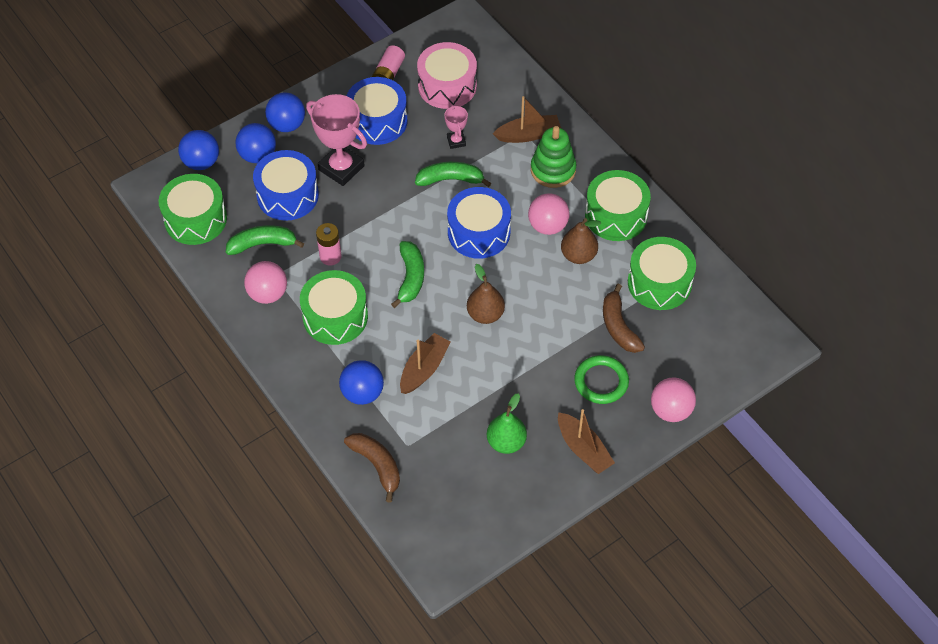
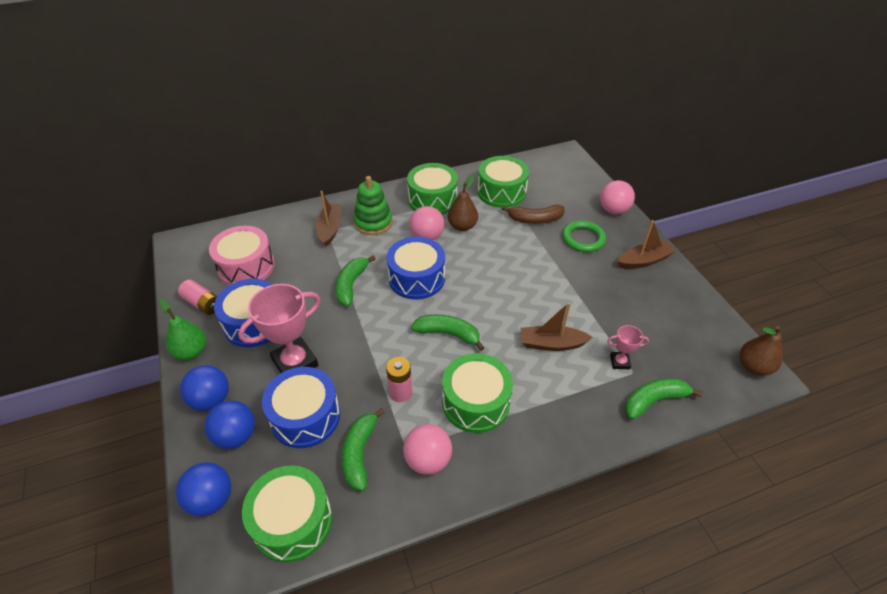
camera: 75 degrees left, 10 degrees down
blue ball [339,360,384,405] -> none
brown banana [344,433,400,503] -> green banana [625,378,703,420]
brown boat [400,333,451,394] -> brown boat turned 45 degrees counterclockwise [521,302,593,351]
pink trophy [444,105,468,149] -> pink trophy moved to [607,325,649,369]
brown pear [467,264,505,324] -> brown pear moved to [740,326,783,376]
green pear [487,393,527,454] -> green pear moved to [159,299,206,360]

